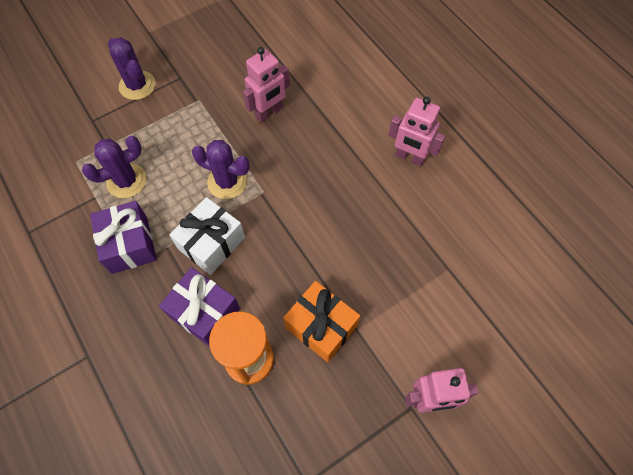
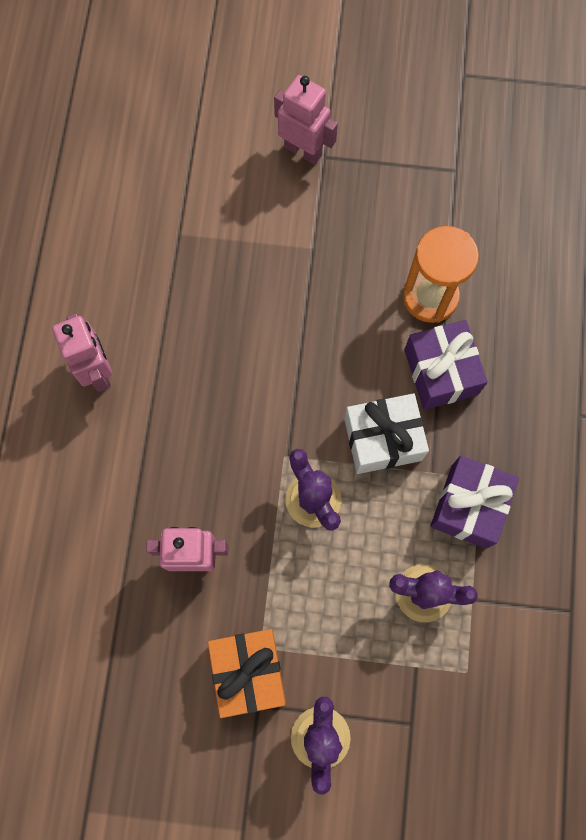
camera: 140 degrees left, 10 degrees up
orange gift [283,281,360,362] -> orange gift moved to [208,629,286,718]

